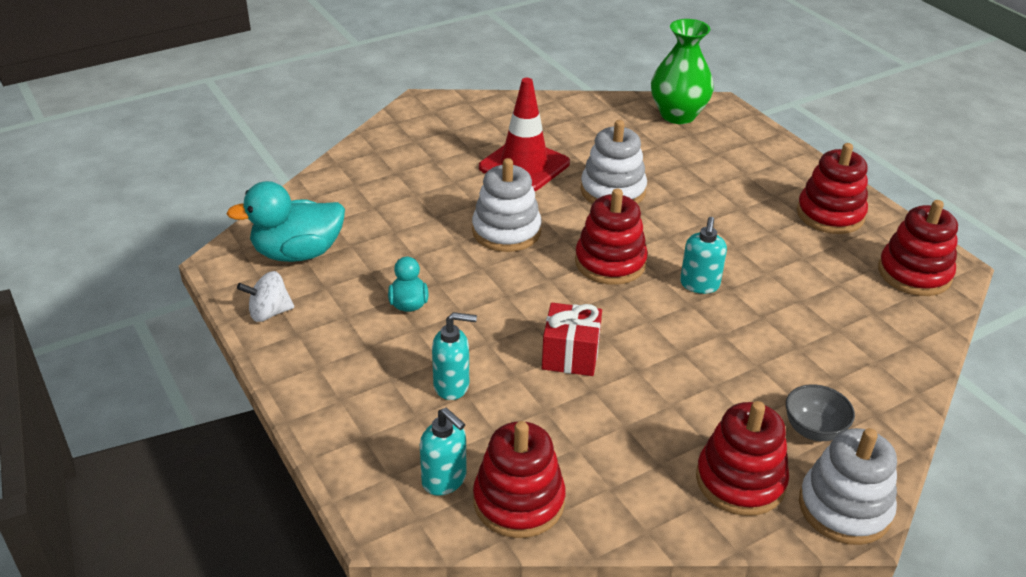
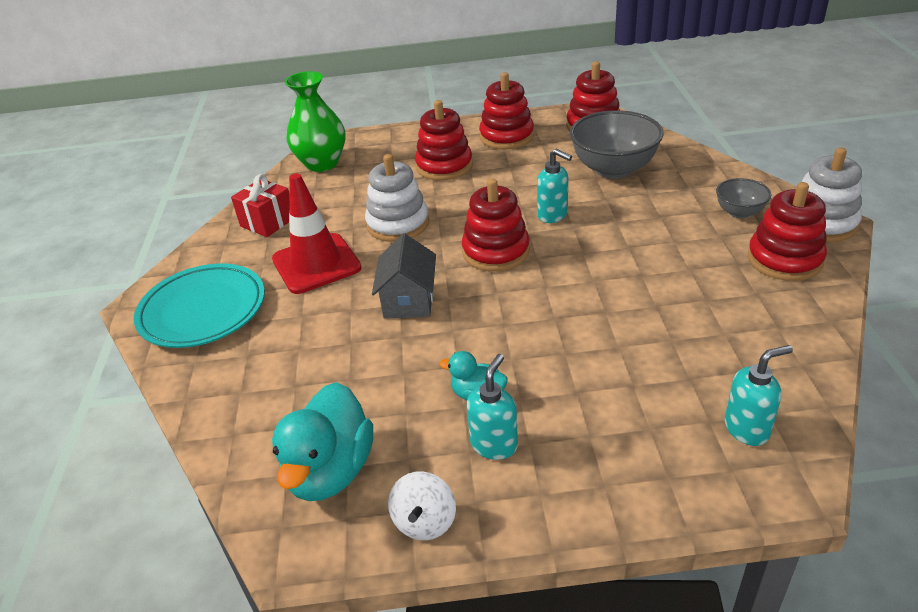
camera: 60 degrees left, 0 degrees up
turquoise soap dispenser [432,312,477,400] -> turquoise soap dispenser moved to [467,354,518,460]
white stacking toy [472,158,542,252] -> grey house [372,233,436,319]
red stacking toy [473,421,566,538] -> red stacking toy moved to [415,100,473,180]
red gift [542,303,602,376] -> red gift moved to [231,174,290,237]
none -> turquoise plate [134,263,265,348]
none -> grey bowl [570,110,663,179]

